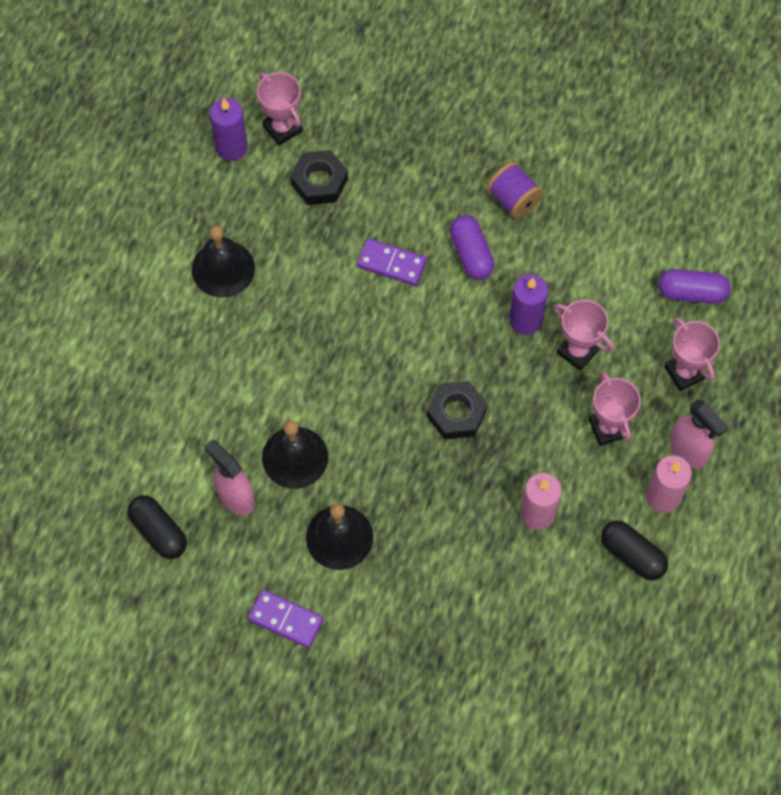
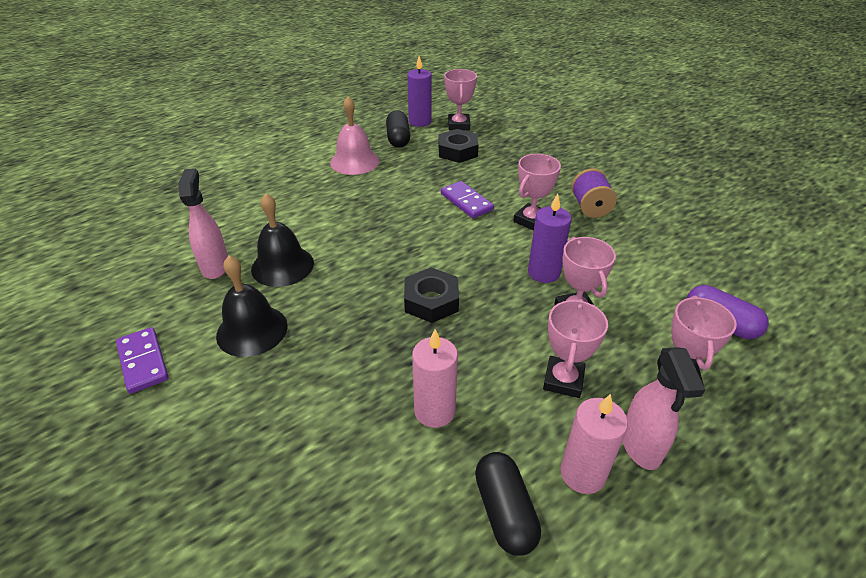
camera: 35 degrees right, 25 degrees down
black capsule [128,495,187,559] -> black capsule moved to [386,110,410,148]
black bell [192,226,255,298] -> pink bell [330,97,379,175]
purple capsule [450,215,495,280] -> pink trophy [513,154,561,231]

